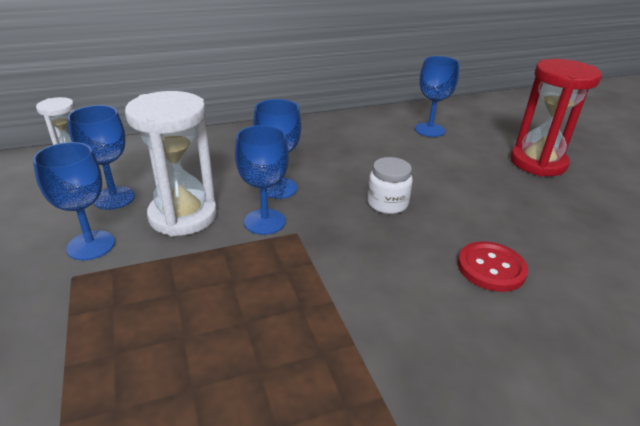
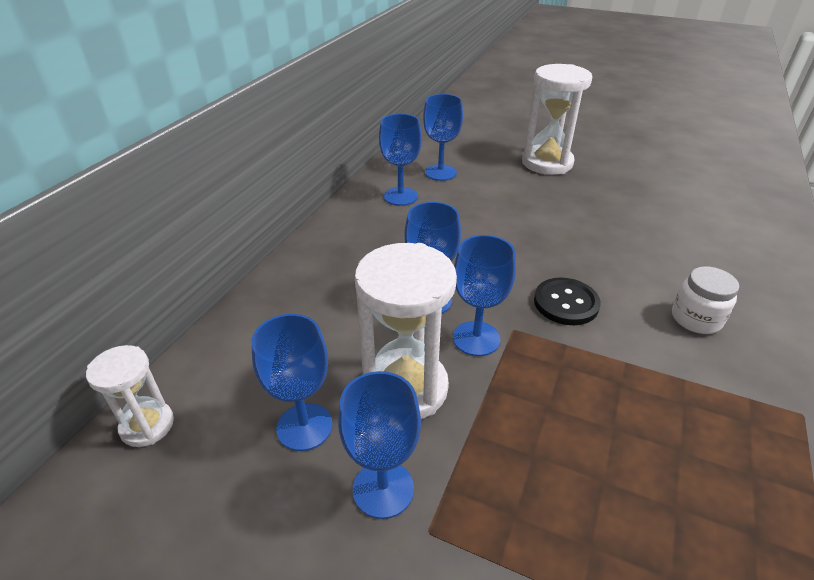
camera: 45 degrees left, 5 degrees up
white jar [367,157,413,214] -> white jar moved to [672,266,739,334]
red button [458,241,528,292] -> none
red hourglass [510,59,602,176] -> white hourglass [522,64,593,175]
none -> blue goblet [379,114,422,206]
none -> black button [534,278,601,325]

